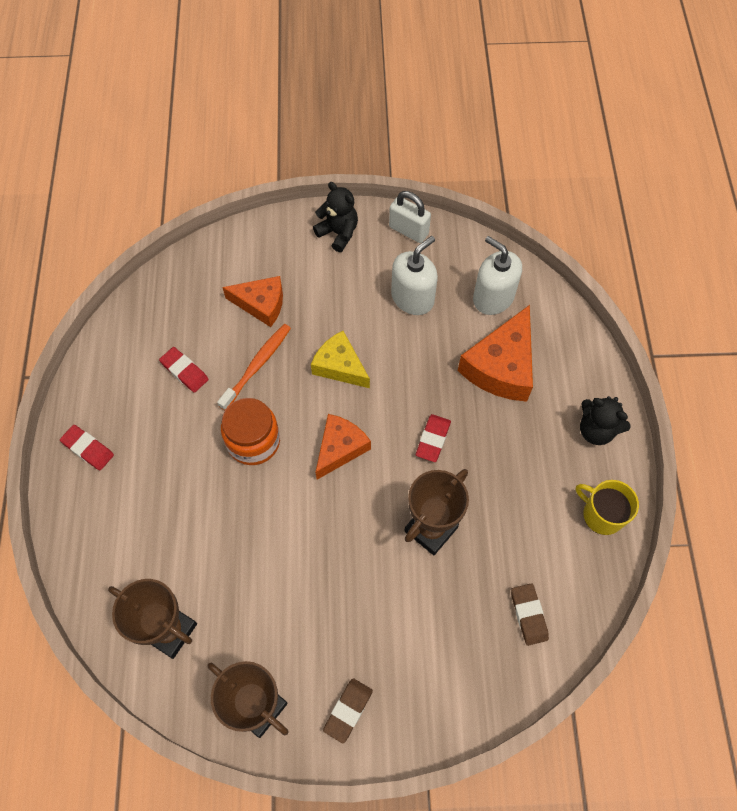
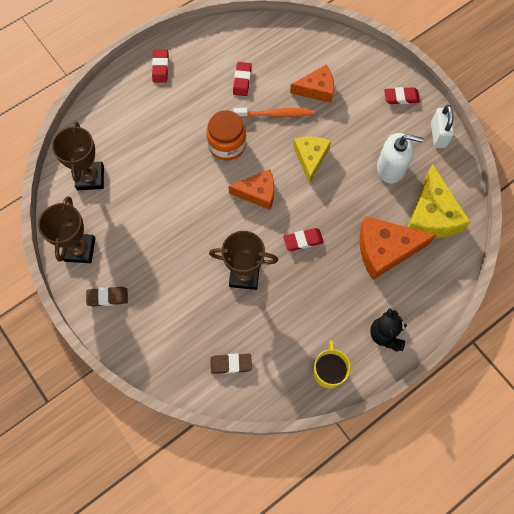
camera: 55 degrees right, 5 degrees up
orange cheese [222,276,283,327] -> orange cheese turned 75 degrees counterclockwise [290,65,334,103]
black teddy bear [313,182,358,252] -> red eraser [384,87,420,104]
white soap dispenser [473,236,522,315] -> yellow cheese [408,164,470,238]
brown eraser [511,583,549,646] -> brown eraser turned 45 degrees clockwise [210,353,252,374]

